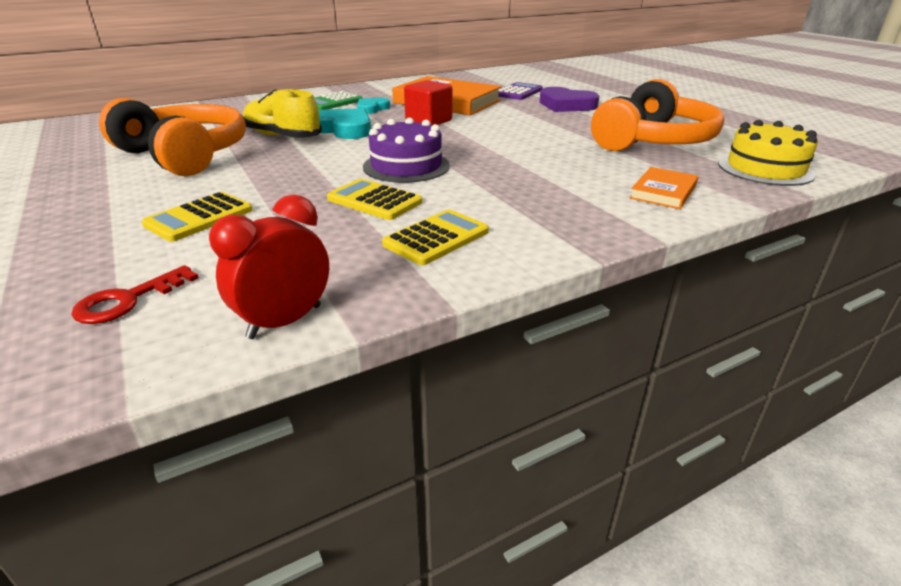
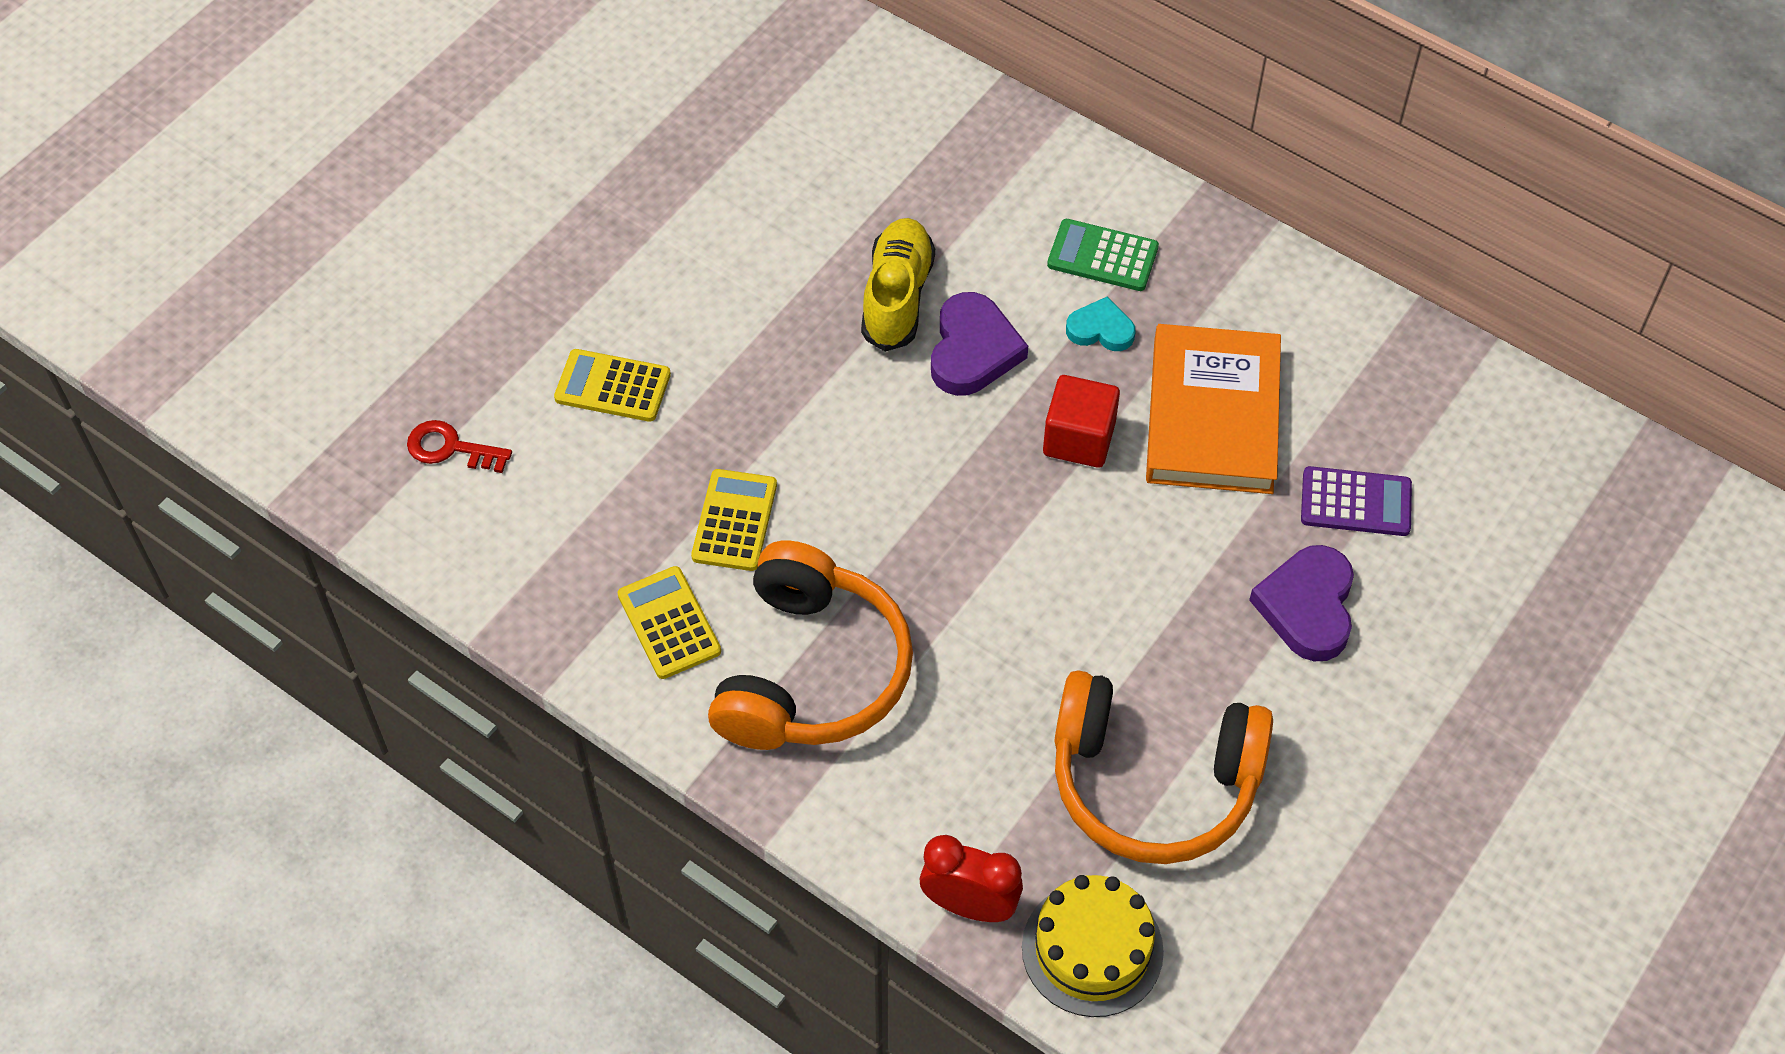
camera: 65 degrees right, 25 degrees up
orange headphones [99,98,246,176] -> orange headphones moved to [708,541,913,750]
red clock [209,194,329,339] -> red clock moved to [920,835,1023,922]
turquoise heart [319,108,371,139] -> purple heart [931,292,1028,396]
purple cake [363,118,450,183] -> none
yellow calculator [382,210,489,265] -> yellow calculator turned 135 degrees counterclockwise [618,566,721,679]
orange book [630,167,698,209] -> none

